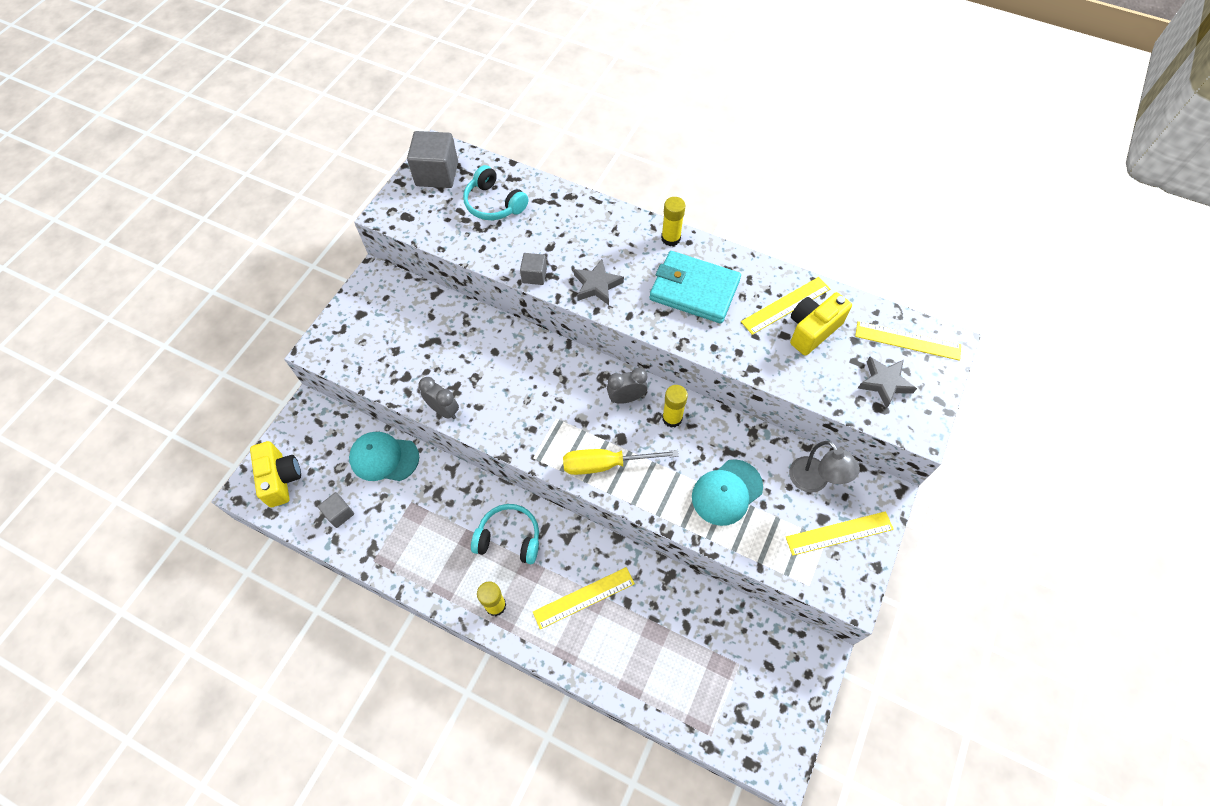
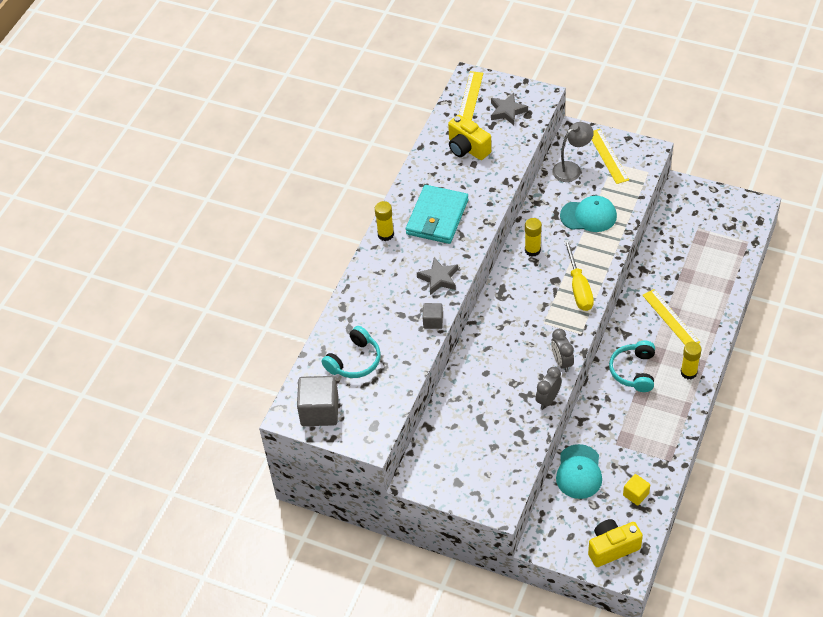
camera: 90 degrees left, 10 degrees down
grey cube [318,492,354,528] -> yellow cube [623,474,650,506]
grey clock [607,368,648,404] -> grey clock moved to [551,329,574,372]
turquoise cap [692,459,763,526] -> turquoise cap turned 45 degrees counterclockwise [560,196,617,232]
yellow ruler [741,277,830,335] -> none

